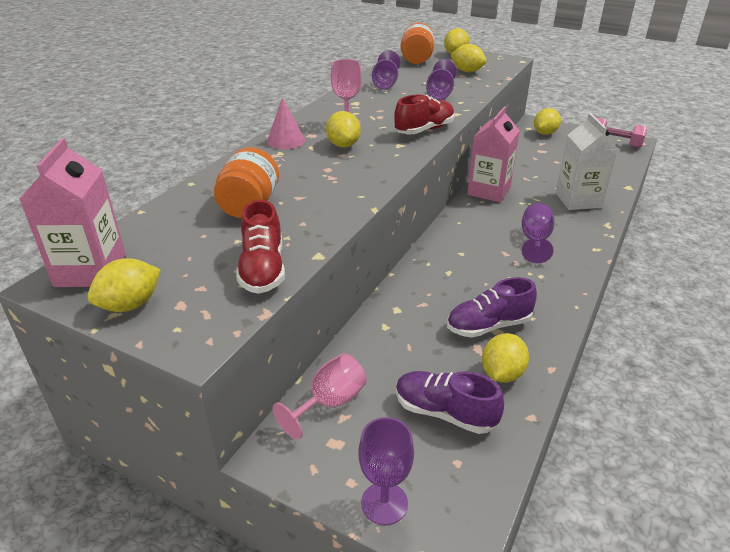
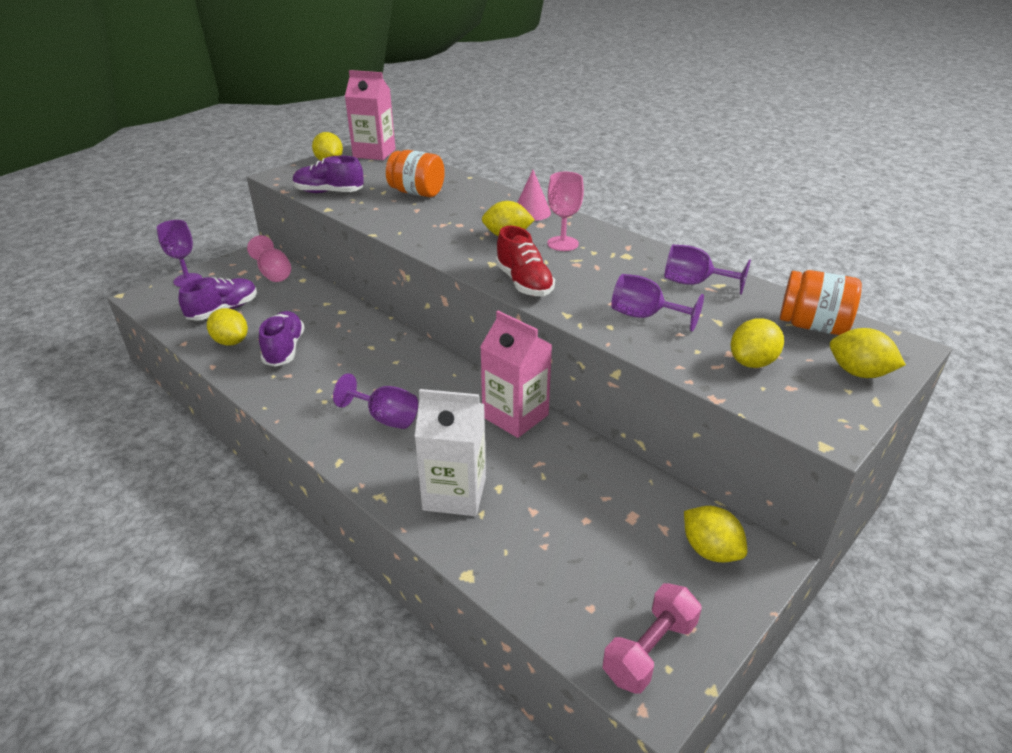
camera: 105 degrees right, 0 degrees up
red shoe [236,200,285,294] -> purple shoe [293,156,364,193]

